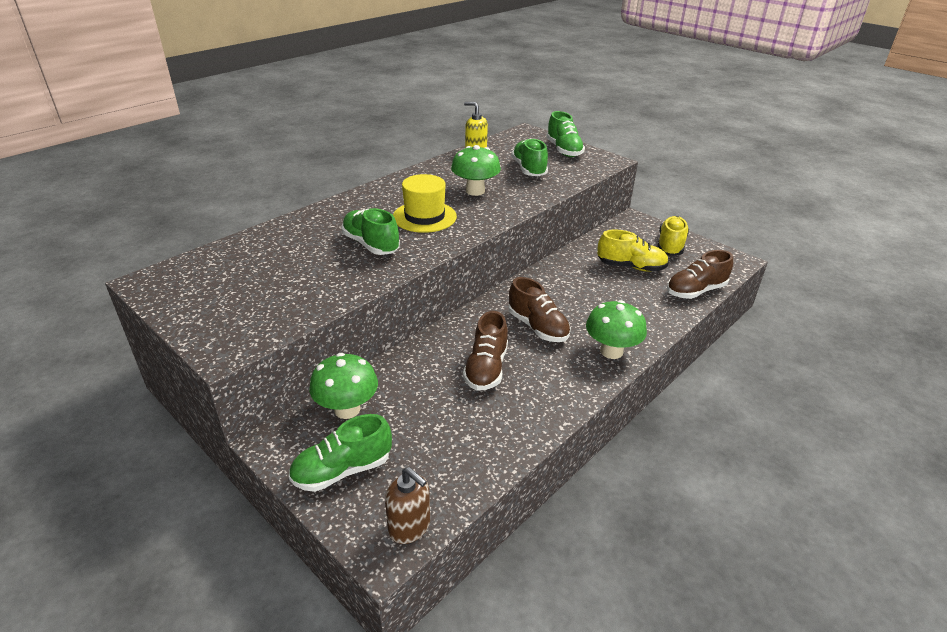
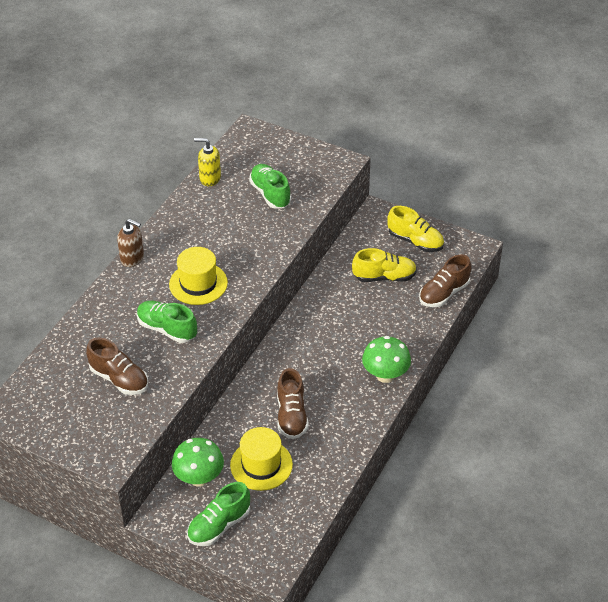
camera: 15 degrees left, 10 degrees up
brown soap dispenser [385,467,430,544] -> brown soap dispenser moved to [117,219,144,267]
green mushroom [451,145,501,196] -> none
brown shoe [509,277,571,342] -> brown shoe moved to [86,338,148,395]
green shoe [546,111,585,157] -> none
yellow shoe [658,216,689,256] -> yellow shoe turned 120 degrees clockwise [387,206,444,252]
none -> yellow hat [230,427,293,491]

